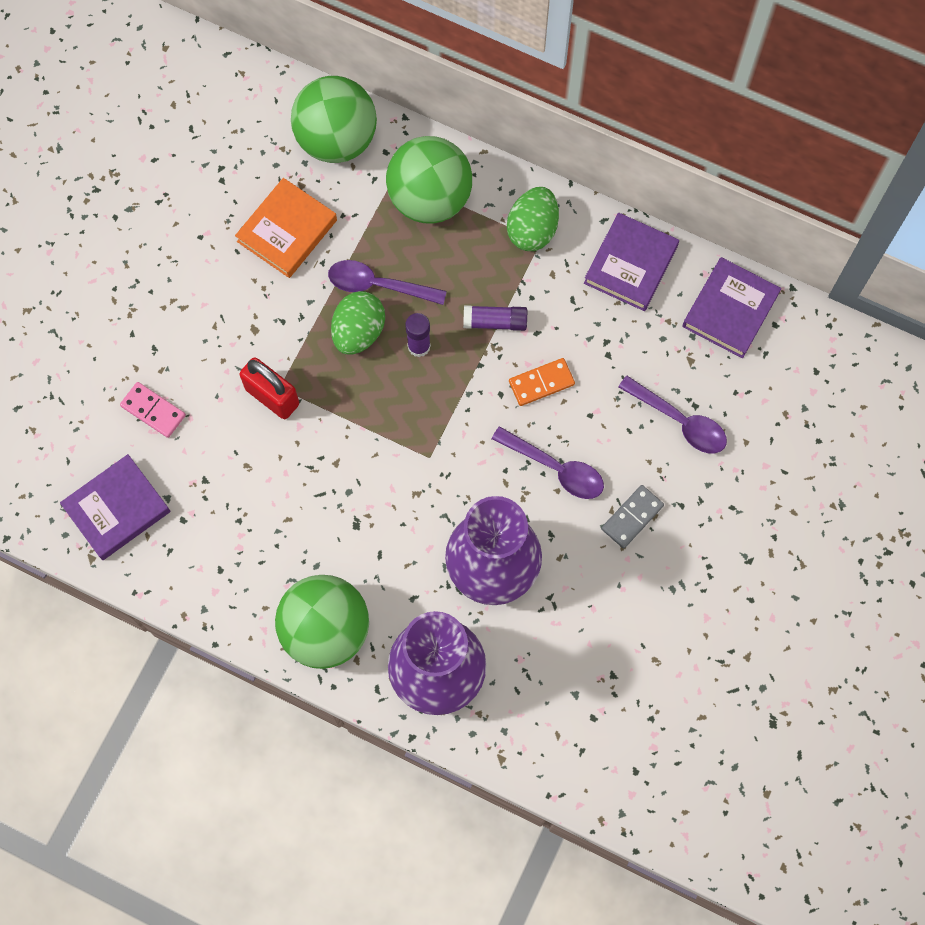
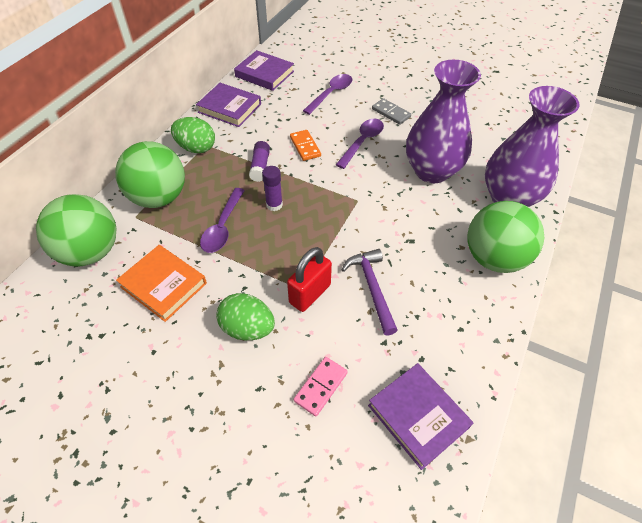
camera: 90 degrees left, 20 degrees down
green egg [331,291,385,355] -> green egg moved to [216,293,275,340]
none -> purple hammer [341,249,398,336]

